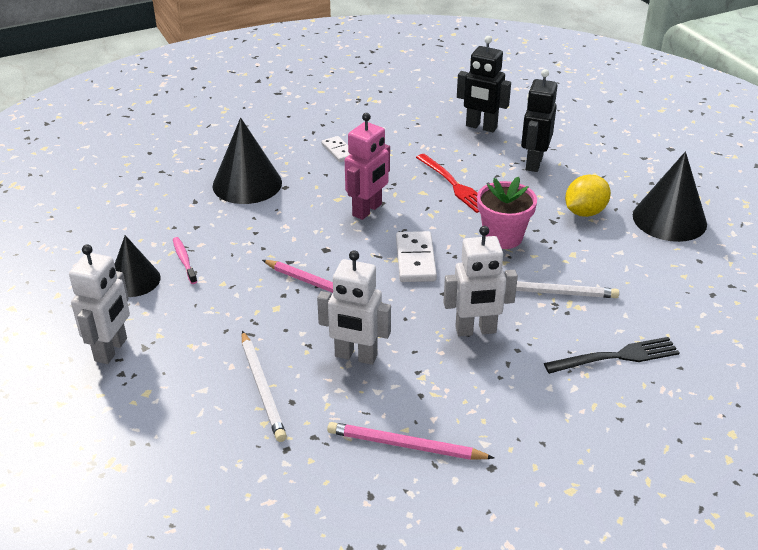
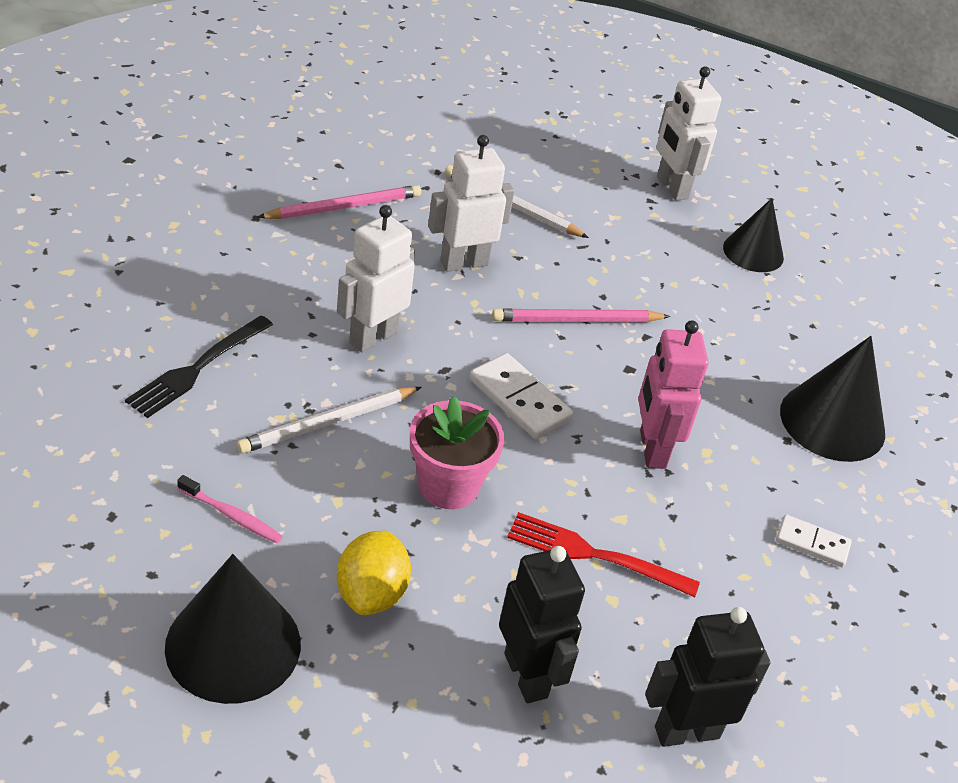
camera: 135 degrees right, 5 degrees up
pink toothbrush [173,237,197,284] -> pink toothbrush moved to [177,475,283,543]

